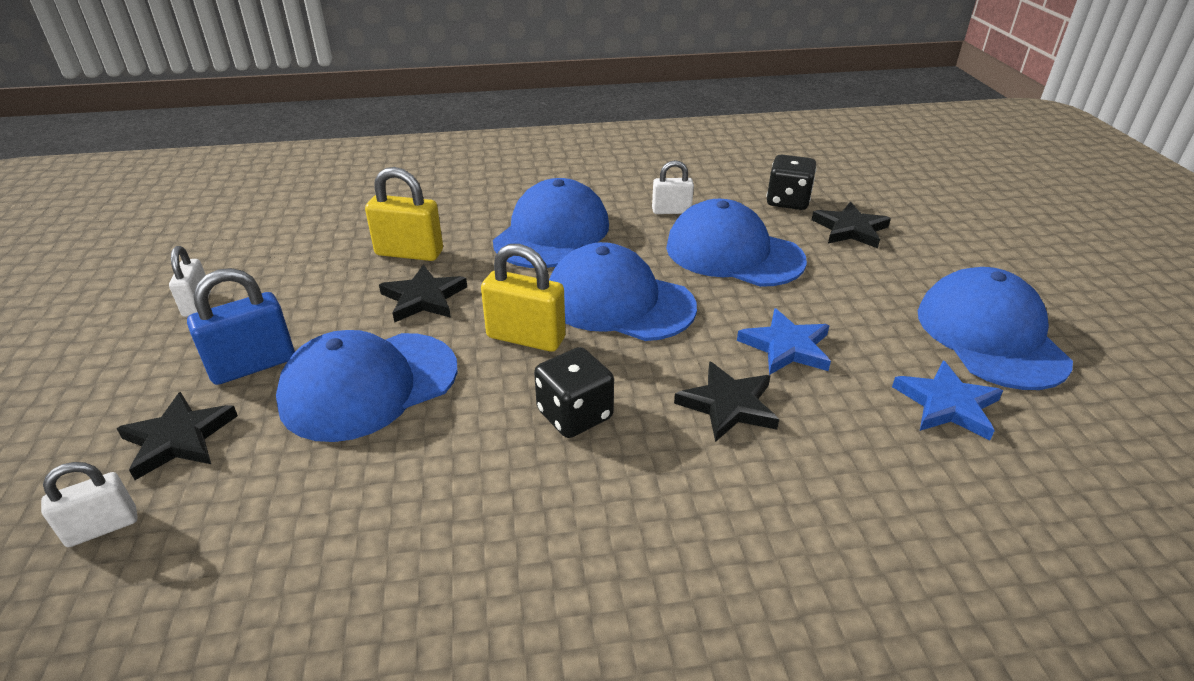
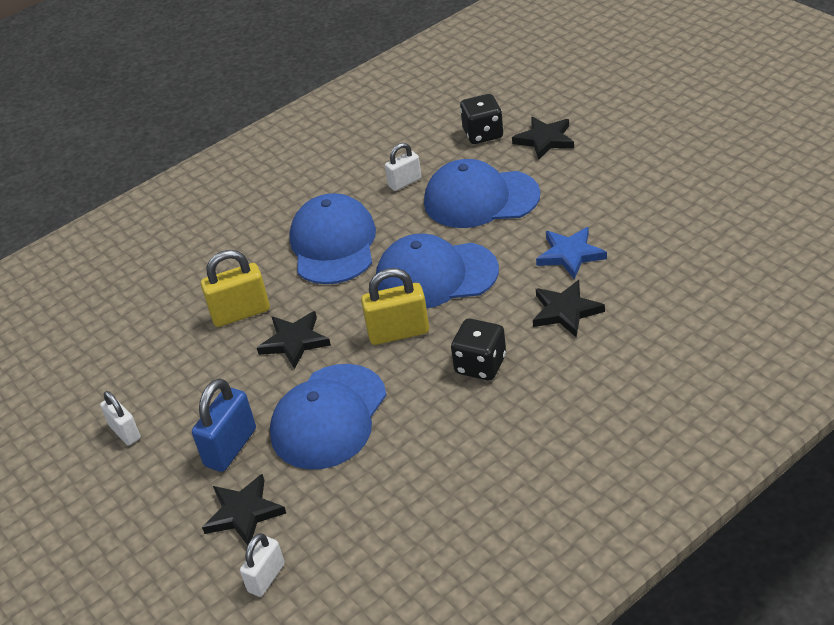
camera: 25 degrees left, 5 degrees up
blue star [892,361,1003,440] -> none
blue cap [918,267,1073,390] -> none

